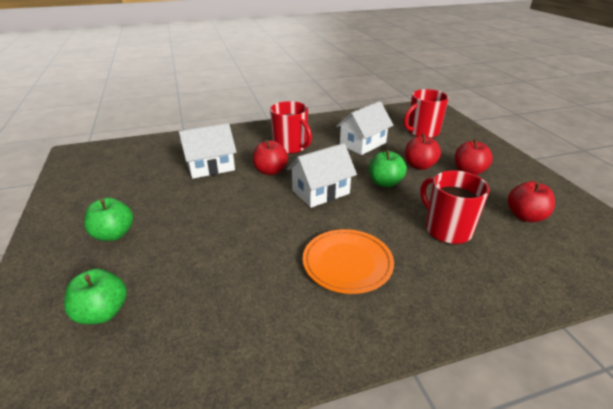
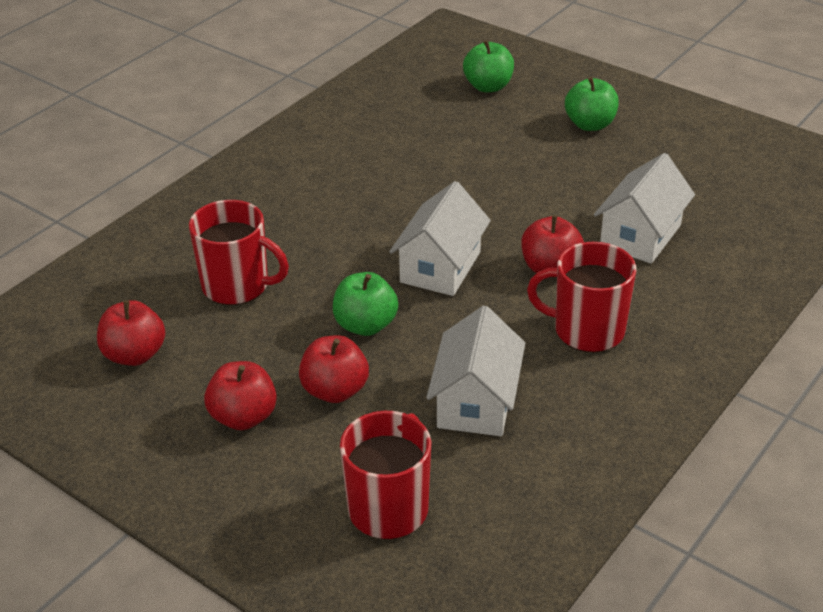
camera: 145 degrees right, 5 degrees up
orange plate [303,229,394,294] -> none

